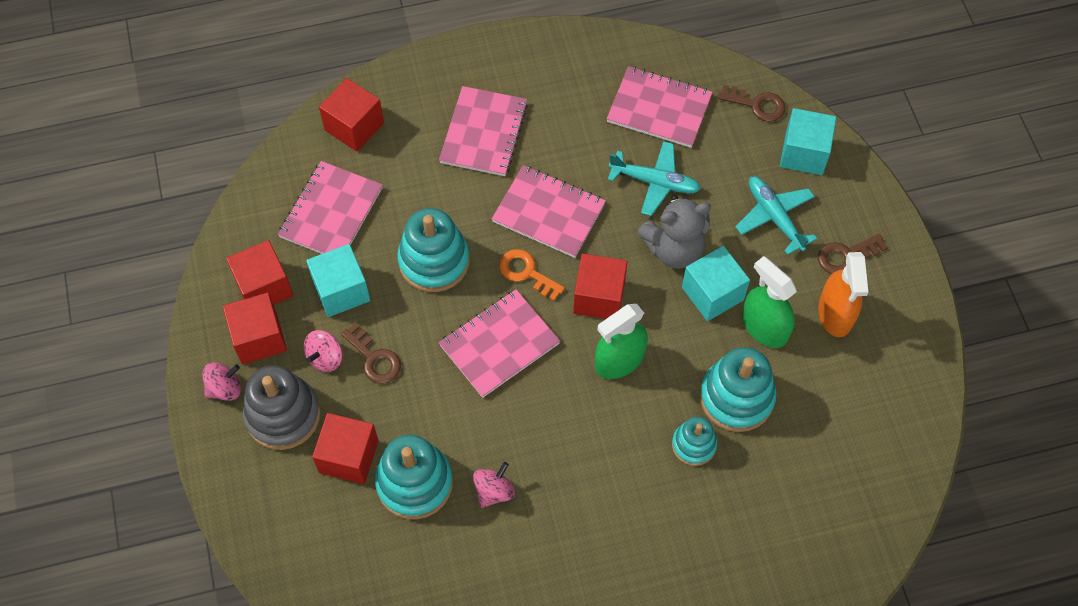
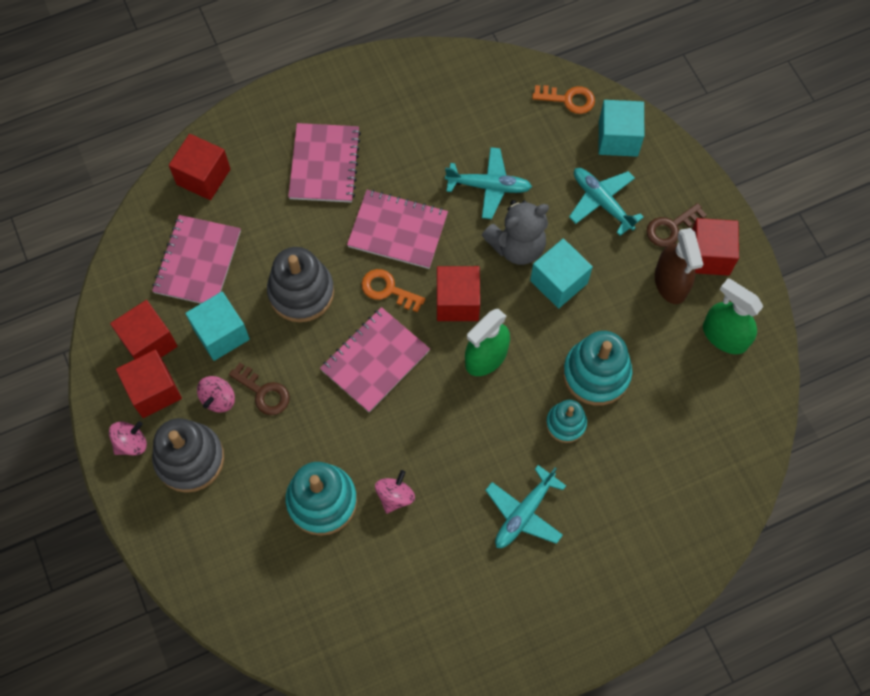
camera: 10 degrees left, 5 degrees up
red cube [312,413,378,484] -> red cube moved to [692,218,739,276]
turquoise stacking toy [397,208,470,292] -> grey stacking toy [267,247,334,322]
pink notebook [607,66,713,148] -> none
brown key [718,85,786,122] -> orange key [532,85,595,114]
green spray bottle [742,256,797,348] -> green spray bottle moved to [703,278,763,354]
orange spray bottle [818,252,868,337] -> brown spray bottle [655,228,704,304]
none -> turquoise plane [485,465,566,548]

